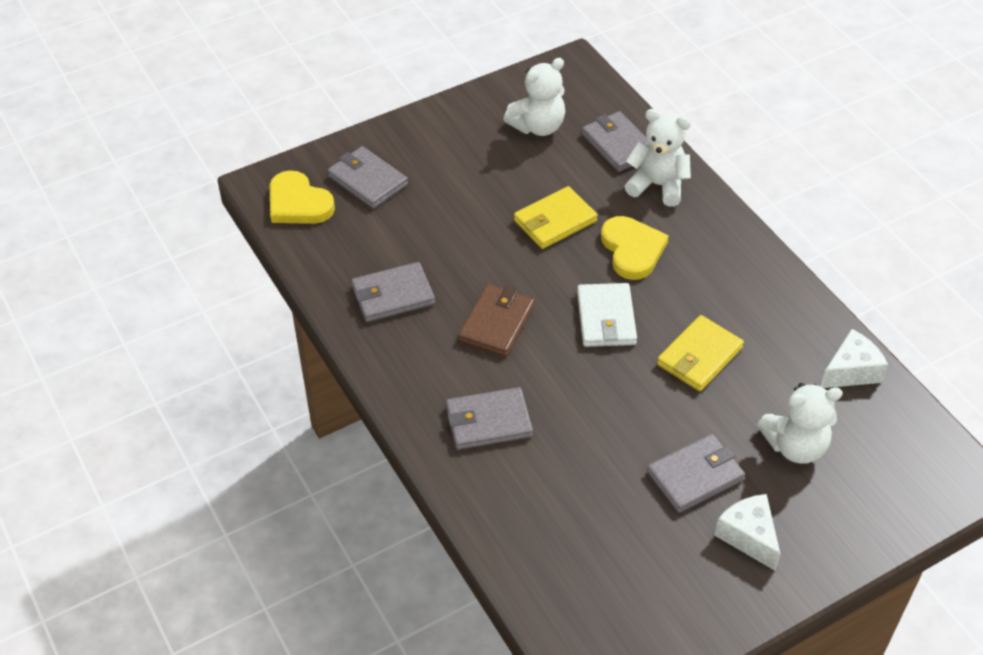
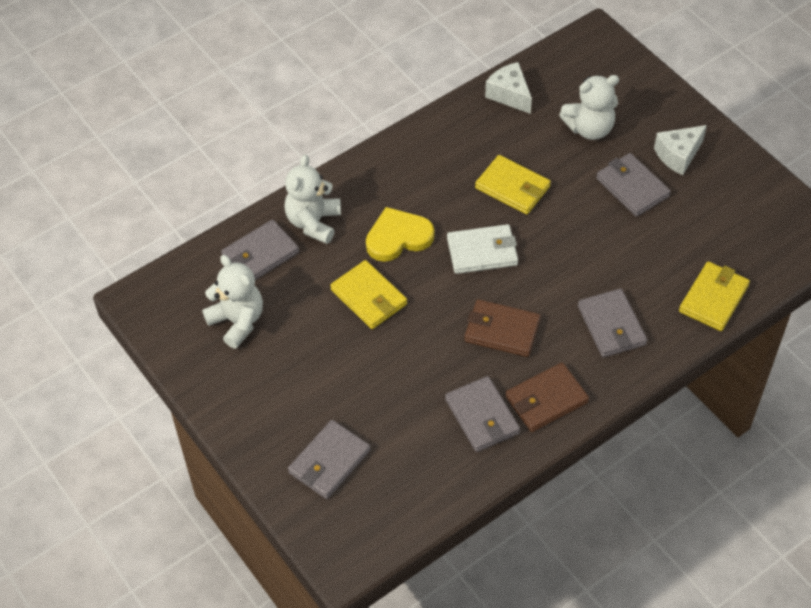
camera: 95 degrees left, 5 degrees up
yellow heart [270,170,335,224] -> none
white teddy bear [757,383,843,464] -> white teddy bear turned 90 degrees clockwise [559,75,619,140]
none -> brown wallet [505,363,589,432]
none -> yellow wallet [679,261,750,331]

